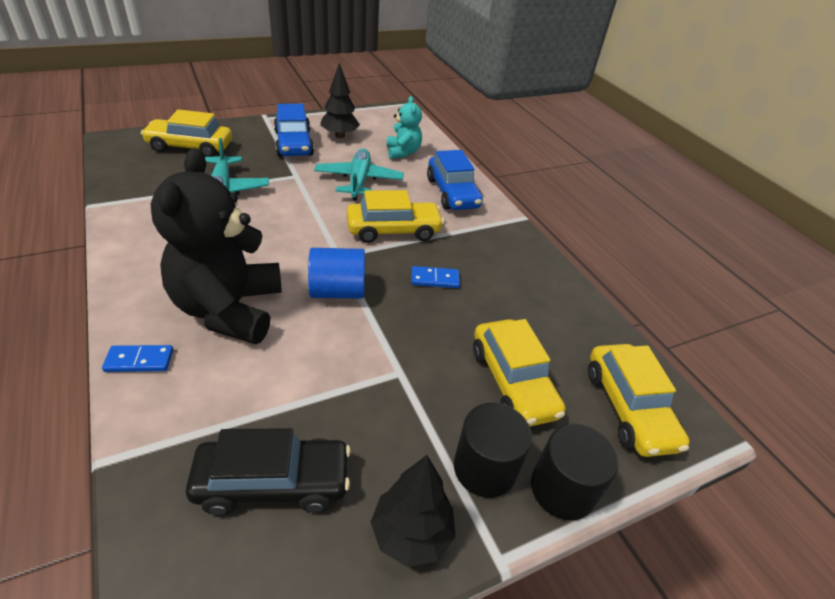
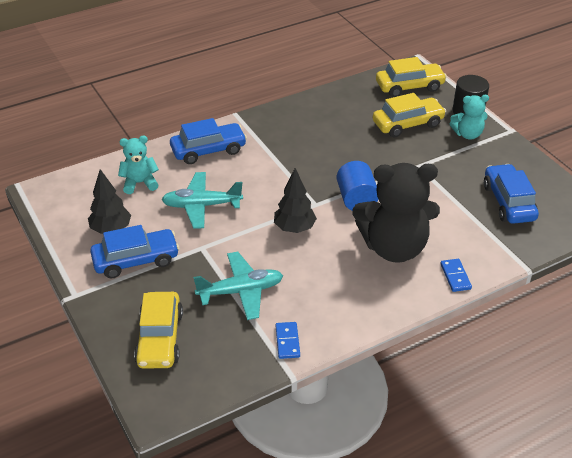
camera: 90 degrees left, 0 degrees up
black car [186,428,351,515] -> blue car [484,164,539,224]
yellow car [347,190,444,243] -> none
black tree [371,455,456,567] -> black tree moved to [274,168,317,233]
blue domino [411,266,460,288] -> blue domino moved to [276,322,300,359]
black cylinder [454,403,532,498] -> turquoise teddy bear [450,95,489,139]

